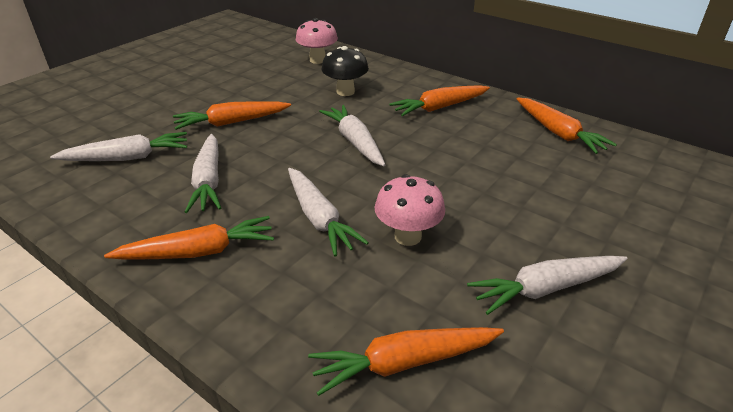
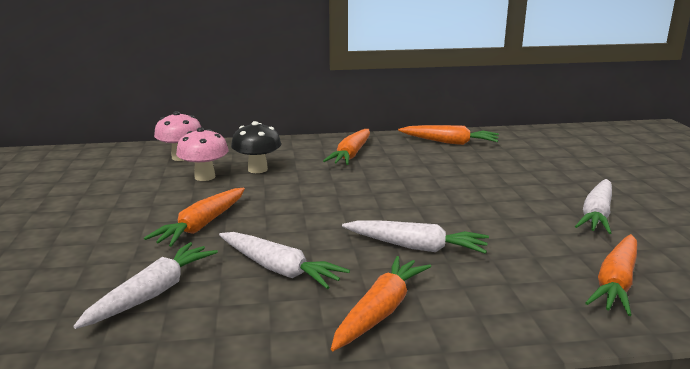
camera: 45 degrees left, 15 degrees down
white carrot [319,105,385,166] -> none
pink mushroom [375,174,445,246] -> pink mushroom moved to [176,127,229,181]

